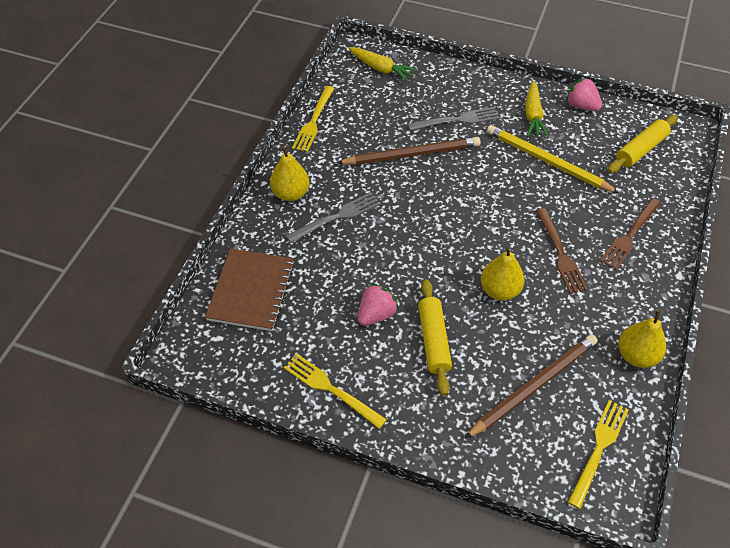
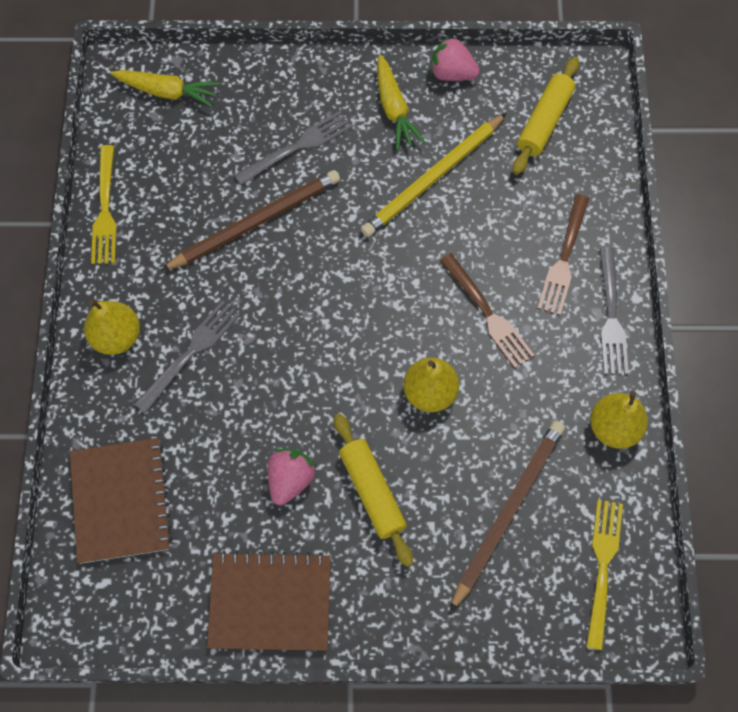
camera: 20 degrees left, 15 degrees up
yellow fork [284,353,387,429] -> brown notebook [207,551,331,651]
yellow pencil [487,125,619,193] -> yellow pencil turned 60 degrees counterclockwise [361,113,507,237]
none -> grey fork [600,247,629,374]

